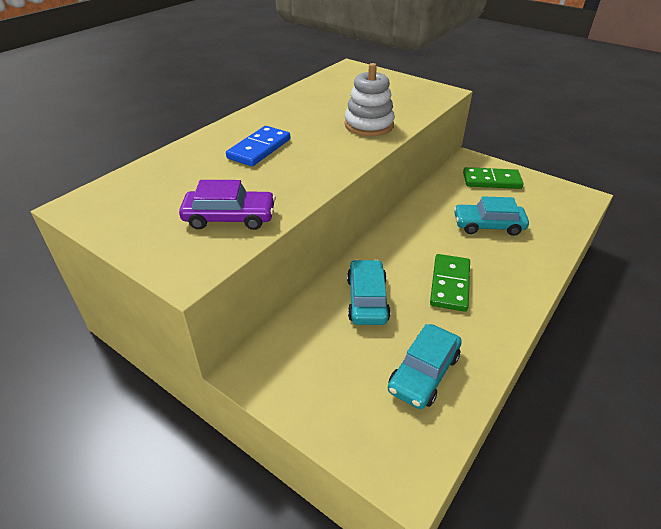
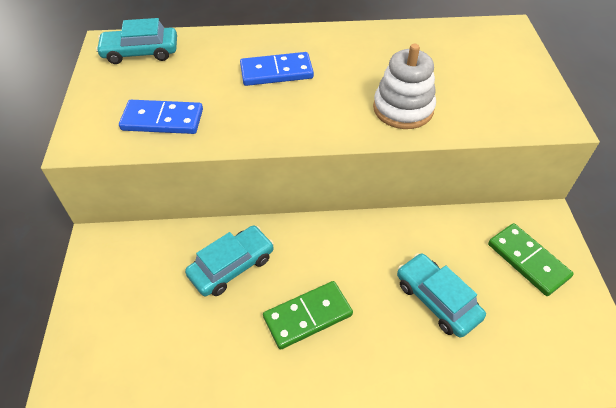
camera: 50 degrees right, 10 degrees up
purple car [179,180,276,230] -> blue domino [119,100,203,134]
turquoise car [388,324,462,409] -> turquoise car moved to [96,18,177,64]

